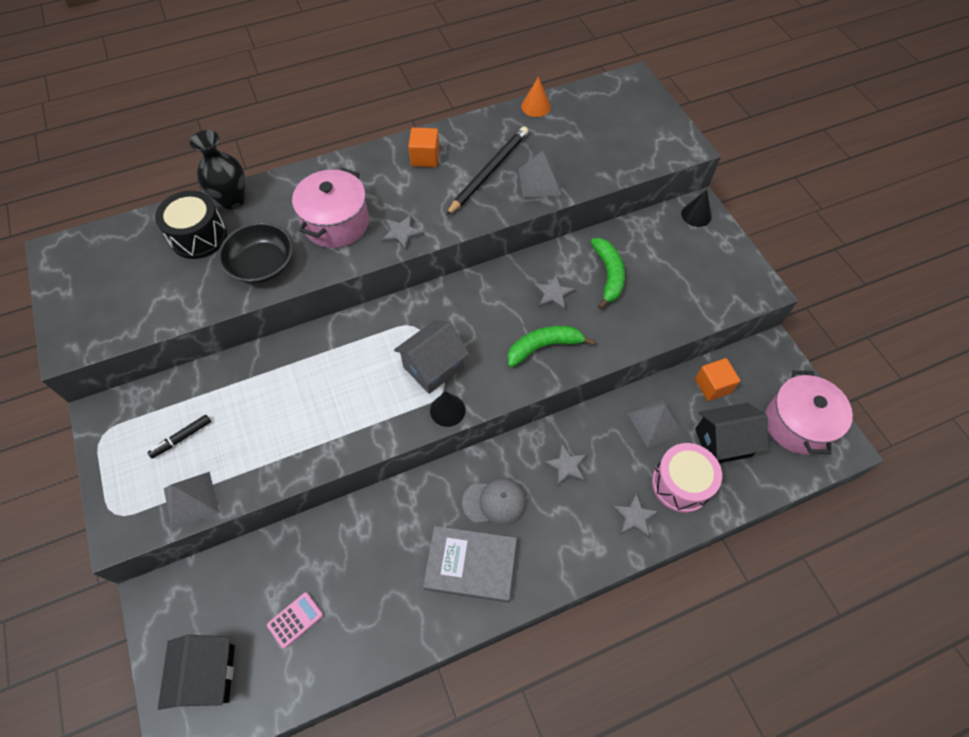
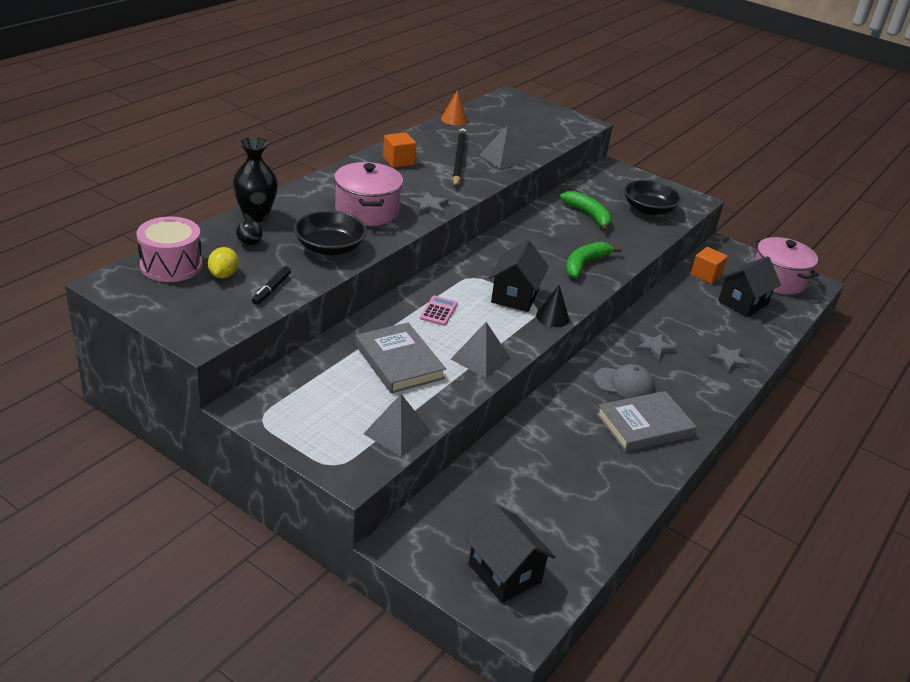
camera: 35 degrees left, 25 degrees down
black marker [147,415,211,458] -> black marker moved to [252,266,291,305]
black drum [155,190,227,259] -> black ball [236,220,263,246]
pink calculator [267,592,323,649] -> pink calculator moved to [420,295,458,326]
grey house [394,320,469,394] -> black house [489,240,549,312]
grey cap [462,479,526,526] -> grey cap turned 45 degrees clockwise [594,364,655,398]
grey star [534,275,576,311] -> none
grey pyramid [627,399,683,448] -> grey pyramid moved to [451,322,511,378]
pink drum [652,443,722,513] -> pink drum moved to [136,217,202,282]
black cone [681,190,712,227] -> none
none -> yellow lemon [208,247,239,278]
none -> grey book [355,323,446,393]
none -> black bowl [624,180,682,215]

